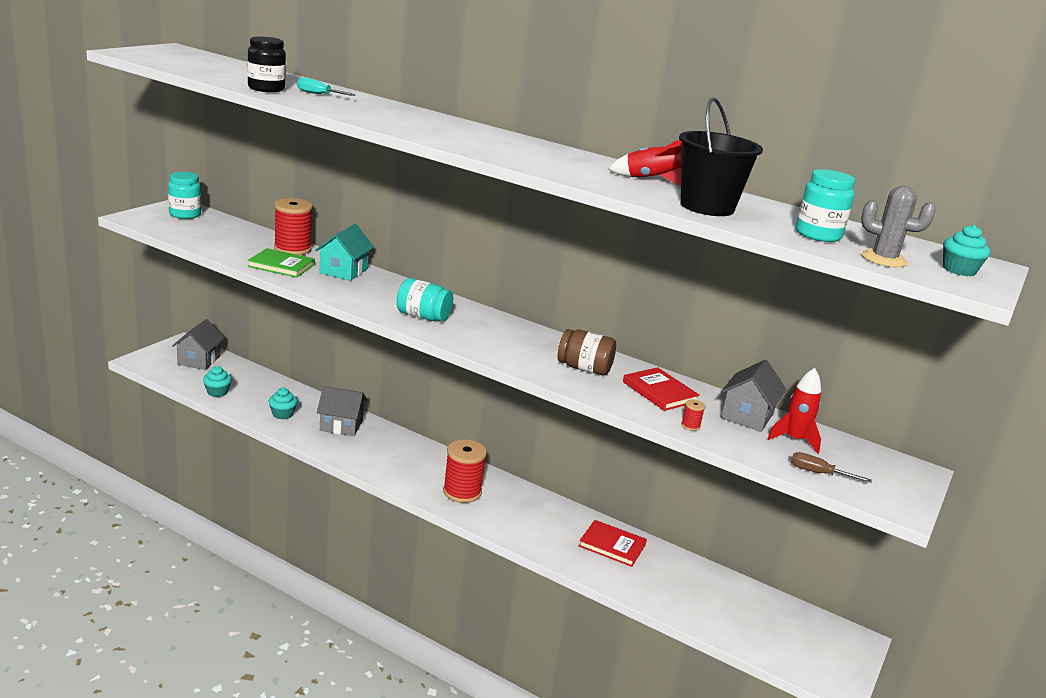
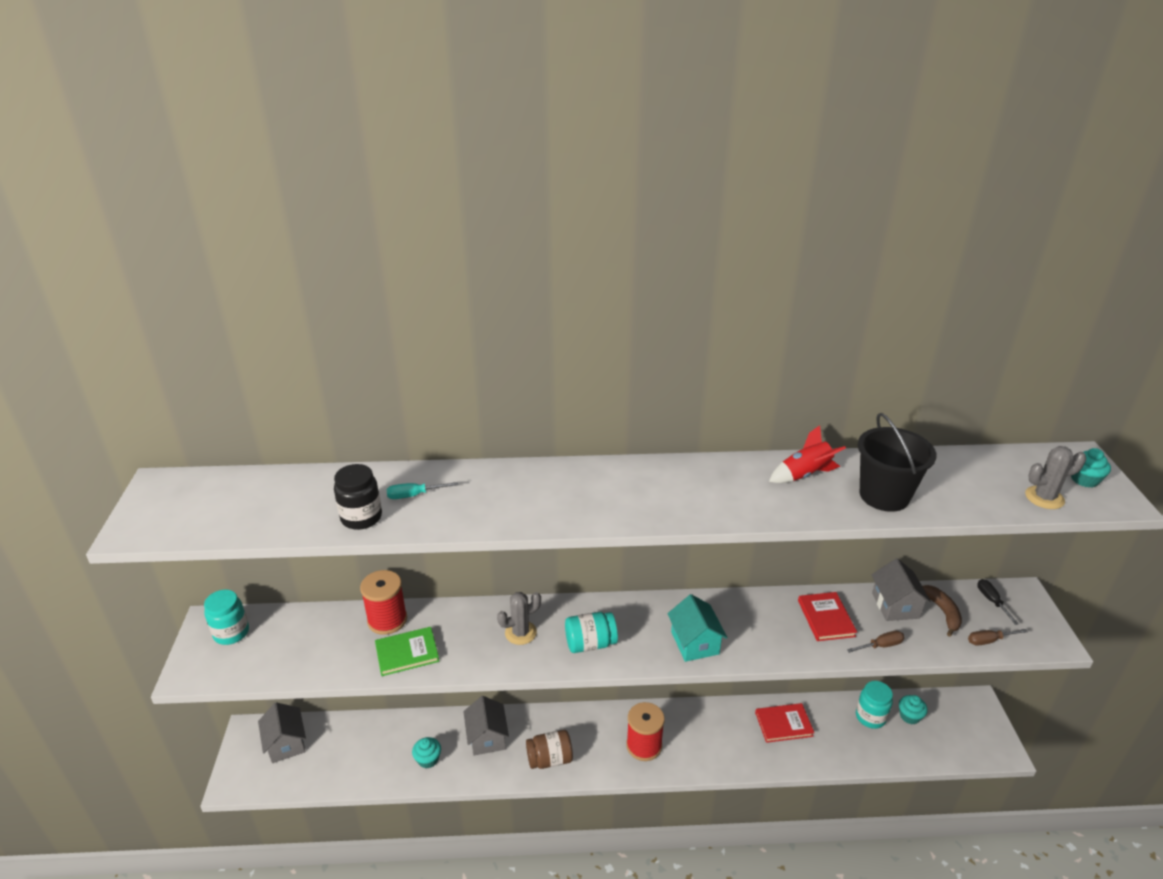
camera: 30 degrees left, 10 degrees up
turquoise cupcake [203,366,232,397] -> turquoise cupcake moved to [899,695,928,724]
turquoise house [315,224,374,281] -> turquoise house moved to [667,594,728,662]
grey house [317,386,367,436] -> grey house turned 75 degrees counterclockwise [463,696,509,755]
brown jar [558,329,616,376] -> brown jar moved to [526,730,573,769]
red book [623,367,700,411] -> red book turned 60 degrees clockwise [798,592,857,641]
red spool [681,399,705,431] -> brown screwdriver [847,631,905,653]
red rocket [767,368,821,454] -> brown banana [922,585,962,637]
turquoise jar [796,169,855,242] -> turquoise jar moved to [856,681,893,729]
none -> grey cactus [497,592,541,645]
none -> black screwdriver [977,579,1019,625]

